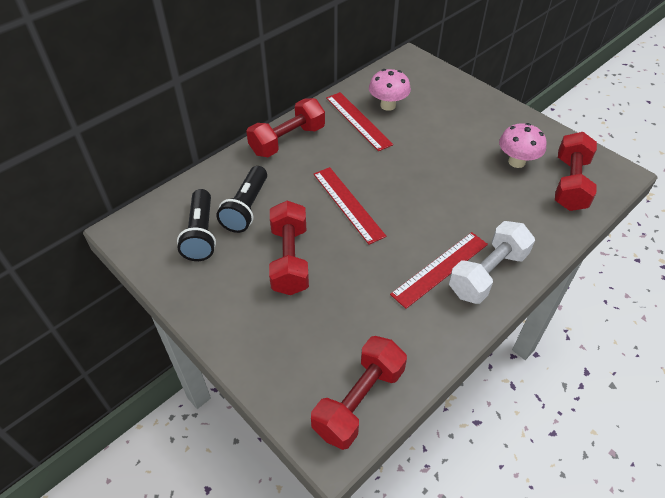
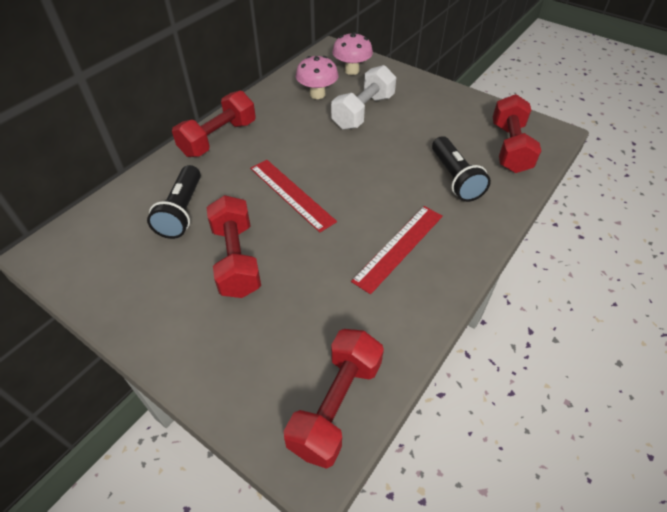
camera: 10 degrees left, 0 degrees up
black flashlight [177,189,216,261] -> black flashlight moved to [432,136,491,202]
red ruler [326,92,393,151] -> none
white dumbbell [449,221,535,304] -> white dumbbell moved to [331,65,396,130]
pink mushroom [499,123,547,168] -> pink mushroom moved to [332,32,373,75]

